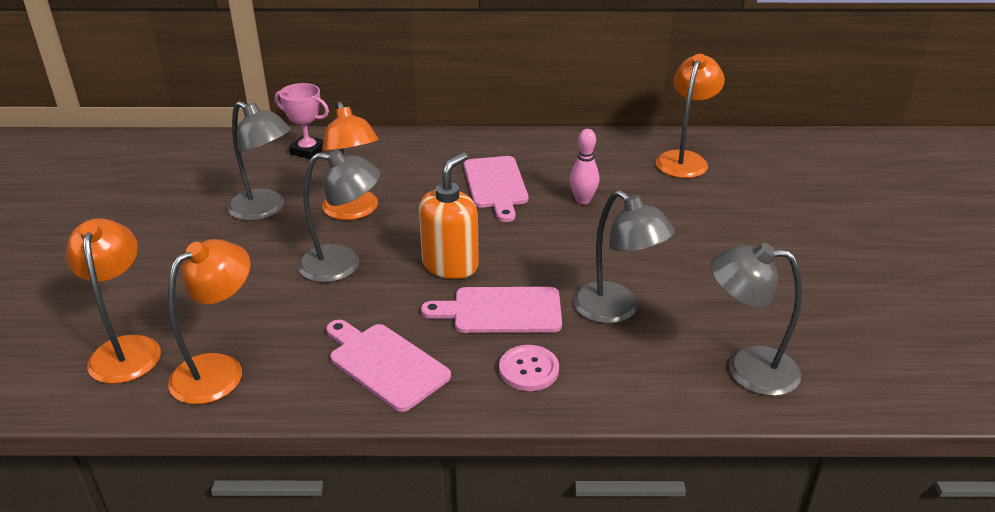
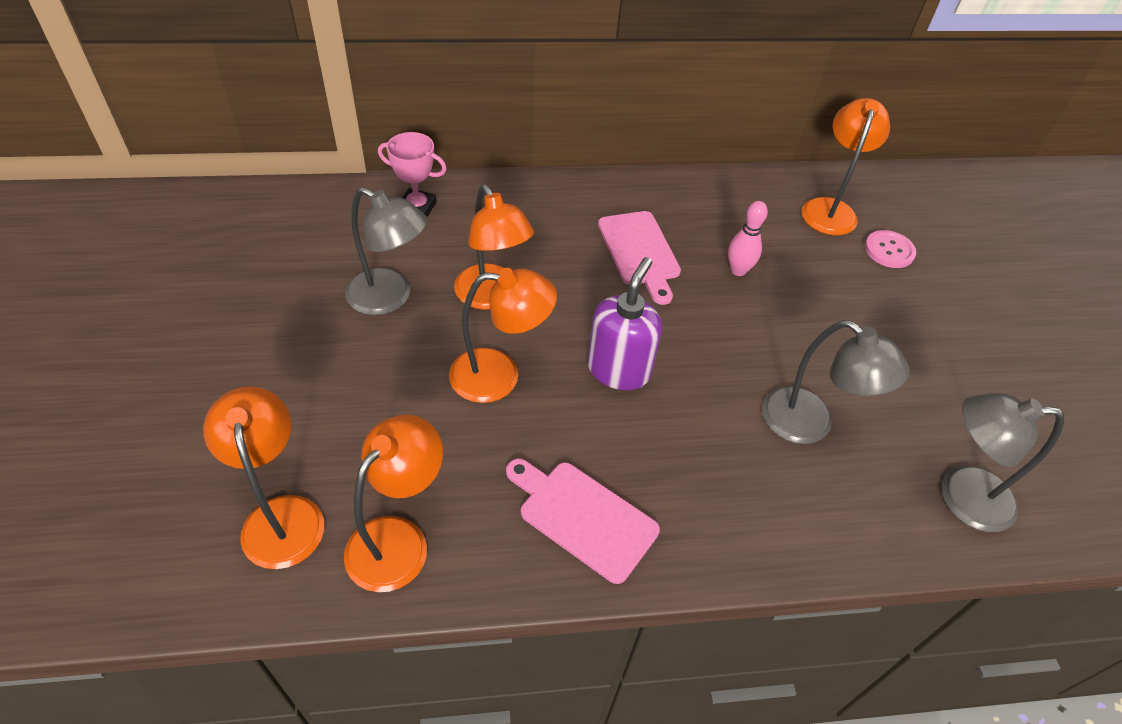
camera: 10 degrees left, 15 degrees up
grey lamp [298,150,381,283] -> orange lamp [449,268,557,403]
orange soap dispenser [419,152,479,279] -> purple soap dispenser [587,257,662,390]
pink cutting board [421,287,562,333] -> none
pink button [499,345,559,391] -> pink button moved to [865,230,916,268]

